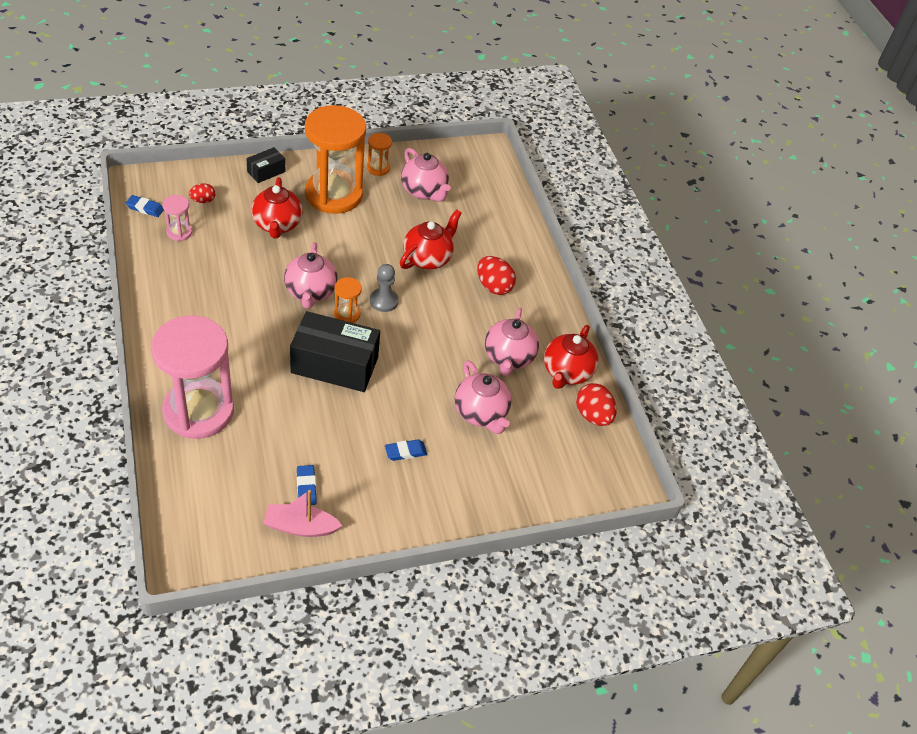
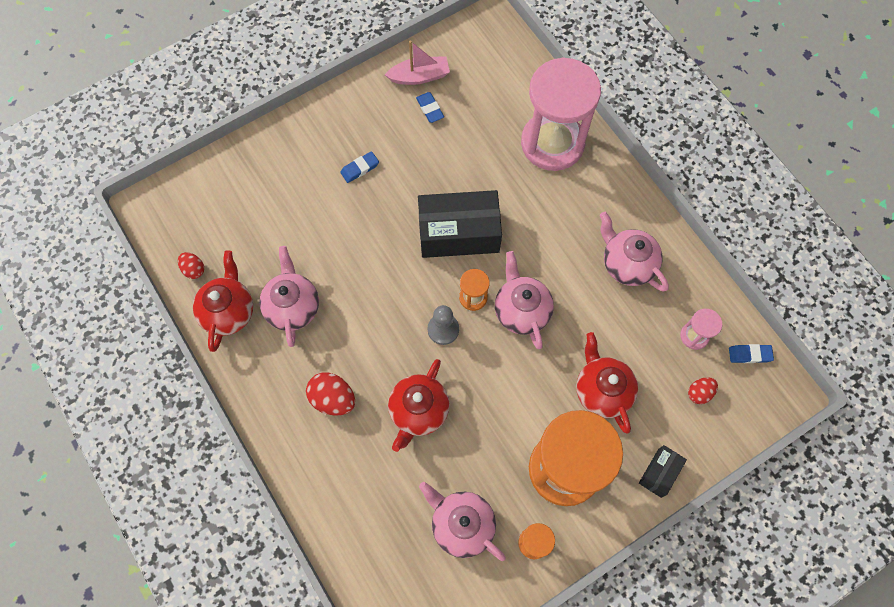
camera: 170 degrees right, 20 degrees up
pink teapot [455,360,512,434] -> pink teapot moved to [600,212,669,292]
red egg [576,383,617,426] -> red egg [178,252,204,279], size x0.61

